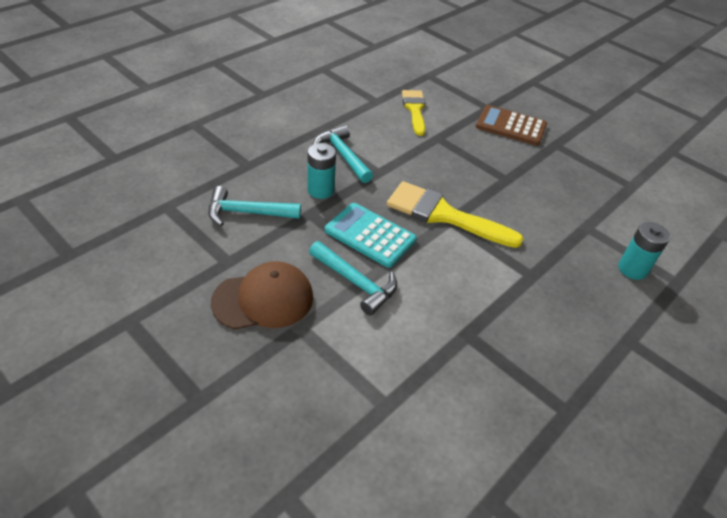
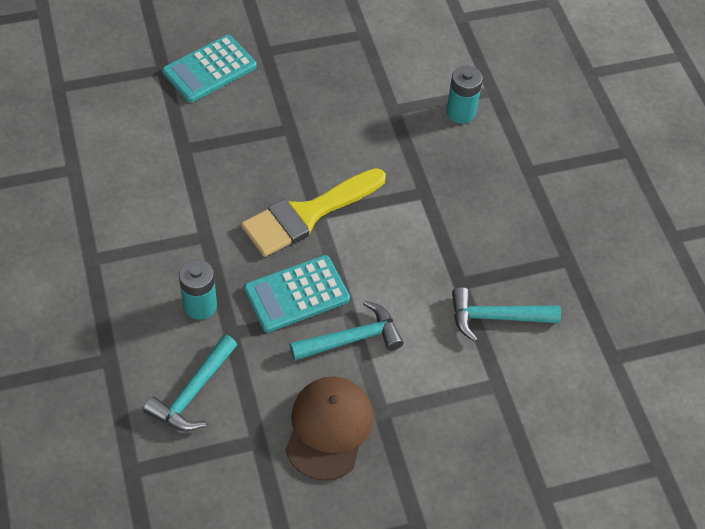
camera: 60 degrees left, 10 degrees up
turquoise hammer [313,125,373,183] -> turquoise hammer moved to [452,287,561,342]
yellow brush [402,90,426,136] -> none
brown calculator [476,105,547,146] -> turquoise calculator [162,35,257,103]

